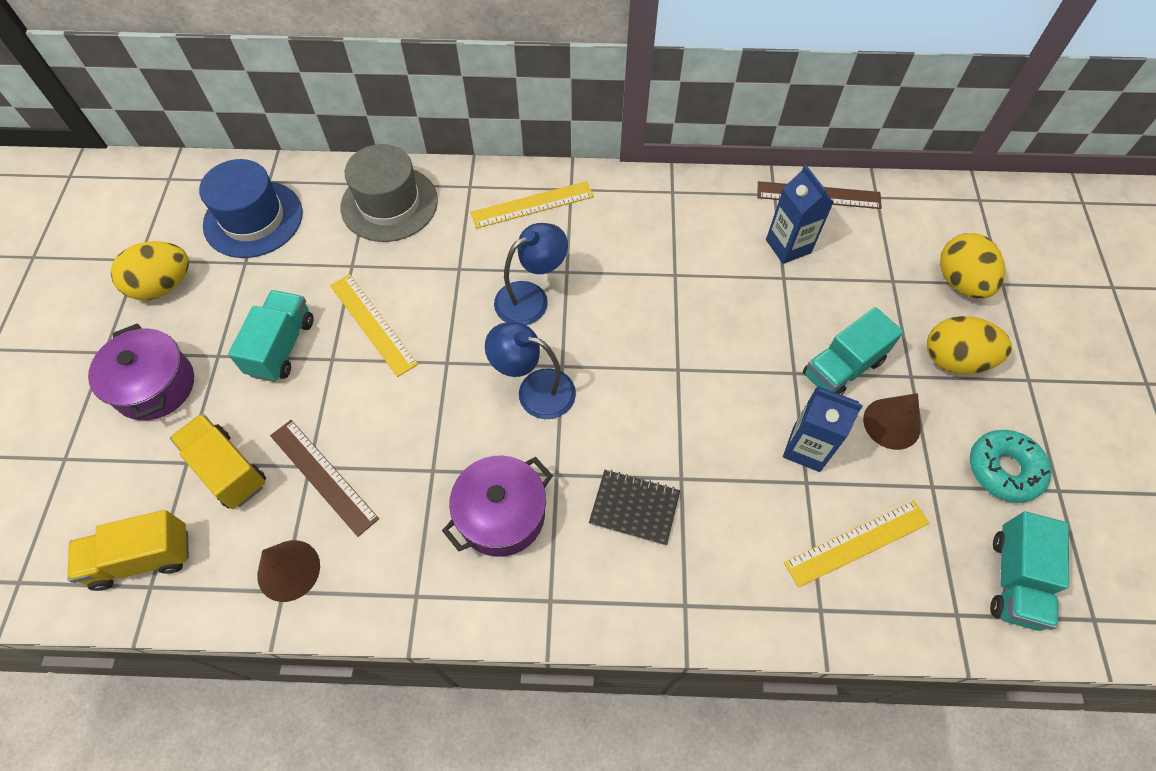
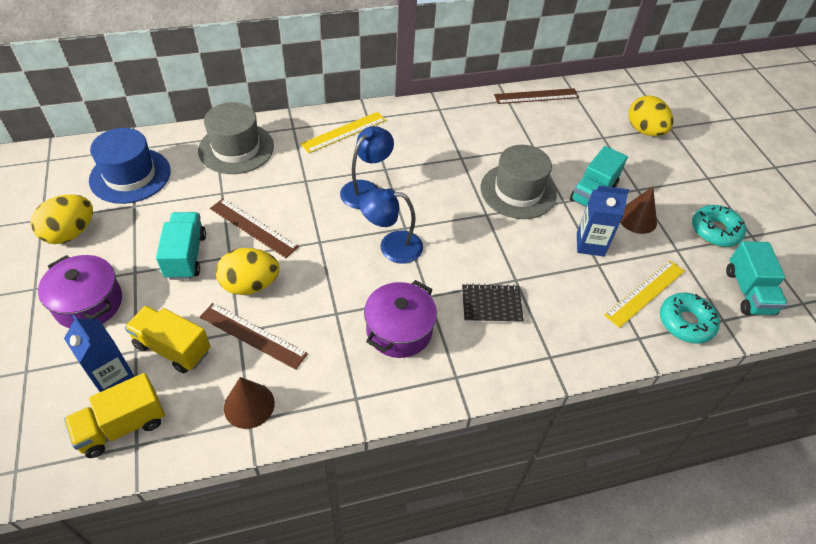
camera: 20 degrees left, 10 degrees down
yellow ruler [330,274,418,377] -> brown ruler [210,199,298,258]
blue carton [766,165,834,264] -> blue carton moved to [64,315,135,392]
yellow egg [927,316,1012,374] -> yellow egg moved to [216,248,280,295]
none -> grey hat [481,145,557,219]
none -> turquoise donut [660,293,720,344]

